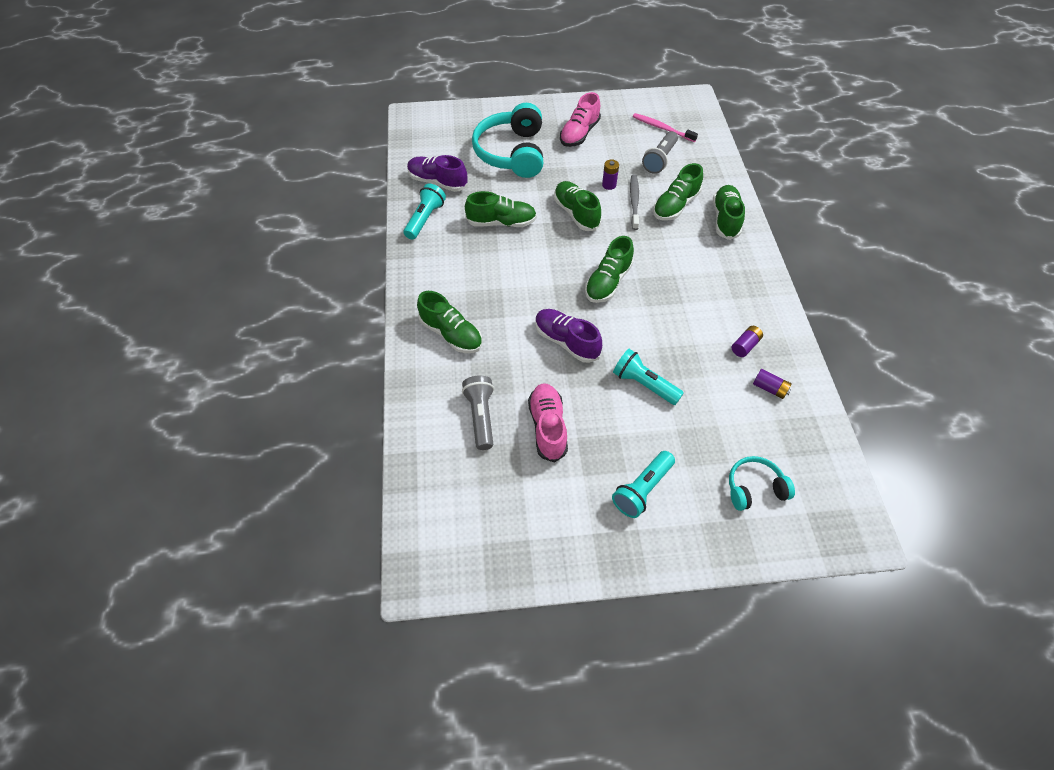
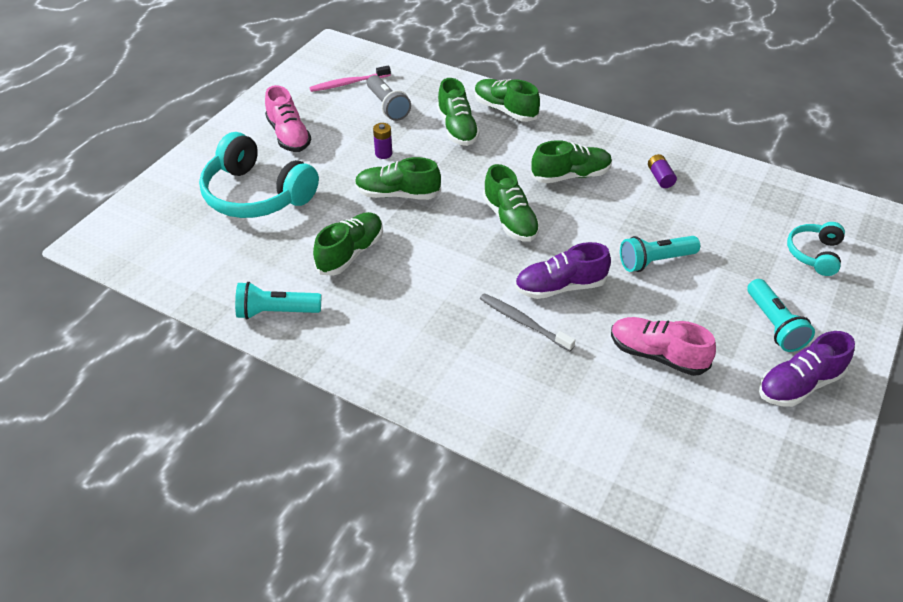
camera: 55 degrees left, 10 degrees down
turquoise flashlight [403,183,446,240] -> turquoise flashlight turned 60 degrees counterclockwise [235,282,321,319]
purple shoe [407,155,467,192] -> purple shoe moved to [759,331,855,407]
green shoe [417,291,482,353] -> green shoe moved to [531,140,612,183]
grey flashlight [462,375,494,450] -> none
grey toothbrush [630,174,639,230] -> grey toothbrush moved to [480,293,575,351]
purple battery [753,369,792,399] -> none

